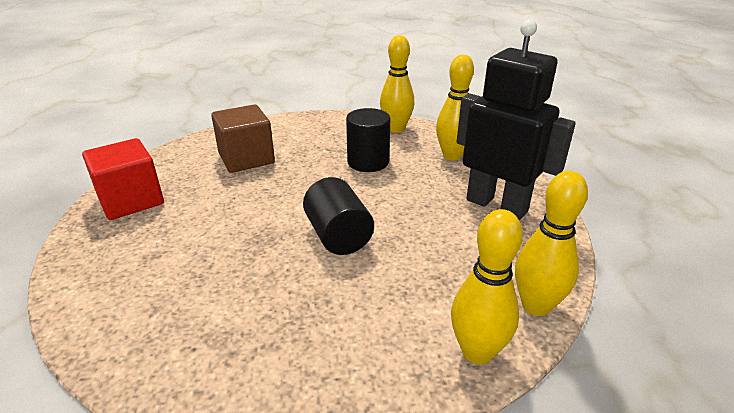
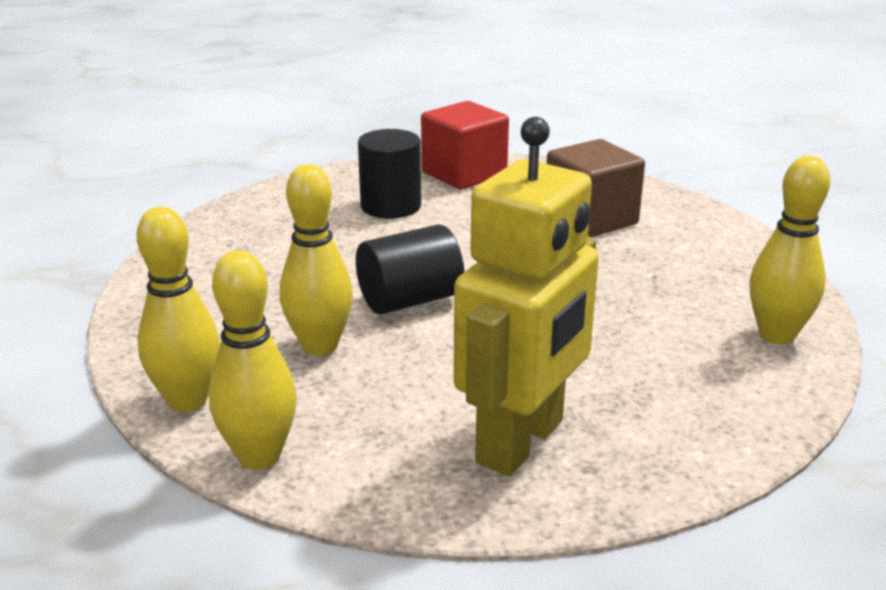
camera: 85 degrees right, 5 degrees down
black cylinder [346,108,390,172] -> black cylinder moved to [358,129,421,218]
yellow bowling pin [436,55,474,160] -> yellow bowling pin moved to [280,164,353,356]
black robot [457,19,576,220] -> yellow robot [454,117,599,476]

